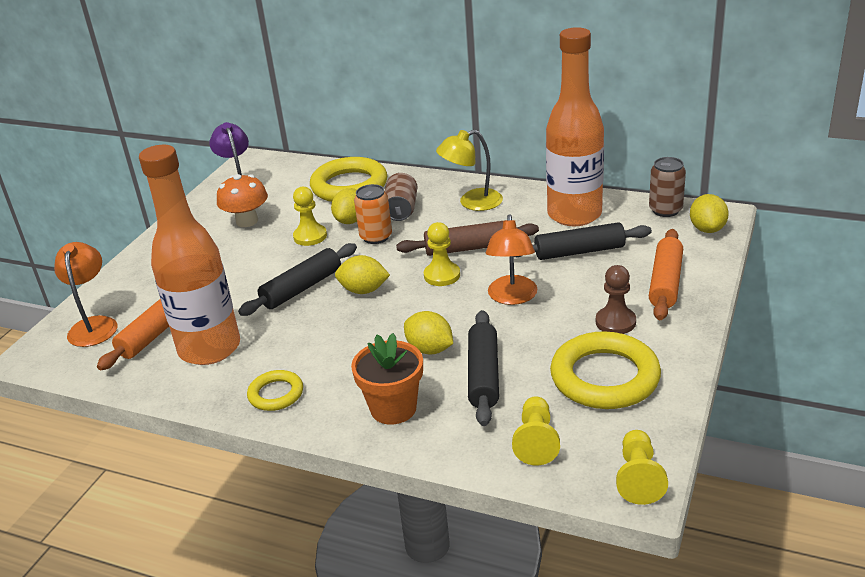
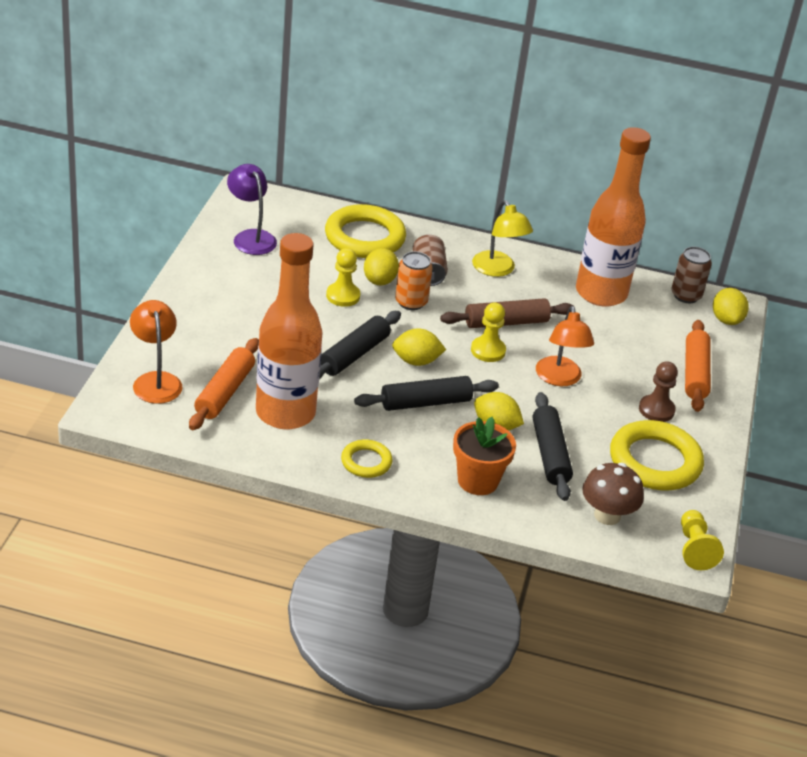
camera: 15 degrees left, 5 degrees up
orange mushroom [217,174,268,227] -> none
yellow lamp [436,130,503,211] -> yellow lamp turned 90 degrees counterclockwise [472,200,533,277]
yellow pawn [512,396,560,465] -> brown mushroom [582,463,644,525]
black rolling pin [514,222,652,260] -> black rolling pin moved to [354,376,499,411]

